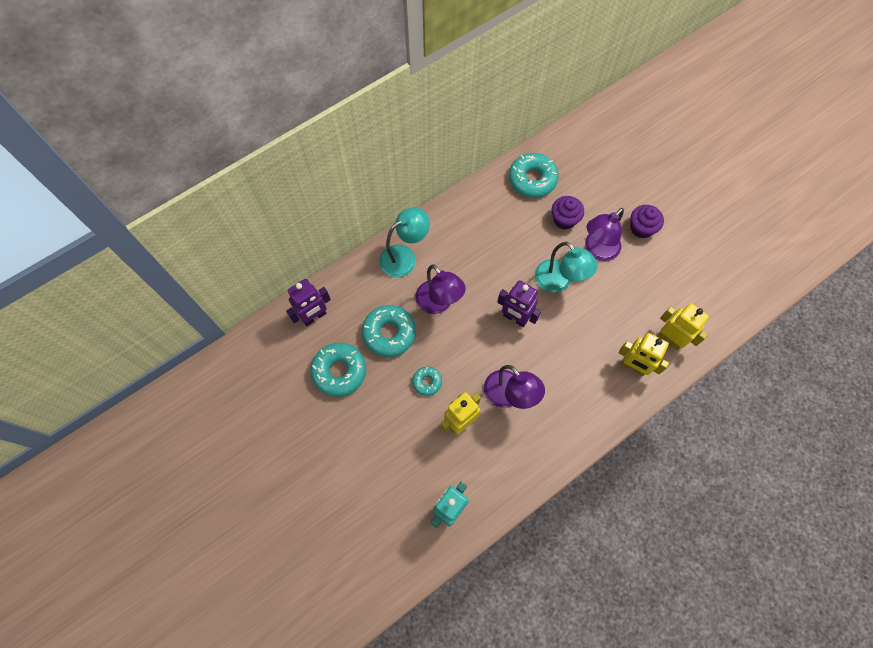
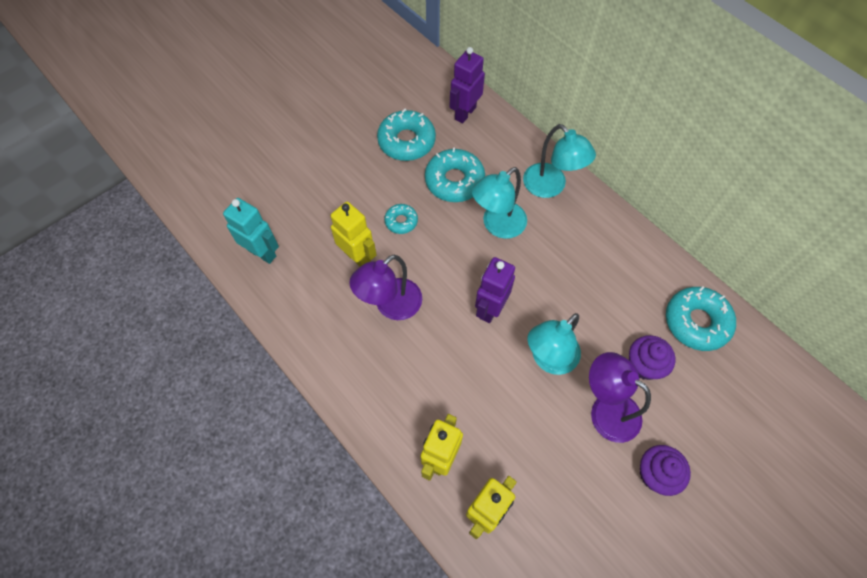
camera: 85 degrees right, 5 degrees down
purple robot [286,279,331,326] -> purple robot turned 75 degrees clockwise [449,47,485,124]
purple lamp [415,264,466,314] -> turquoise lamp [472,167,527,239]

